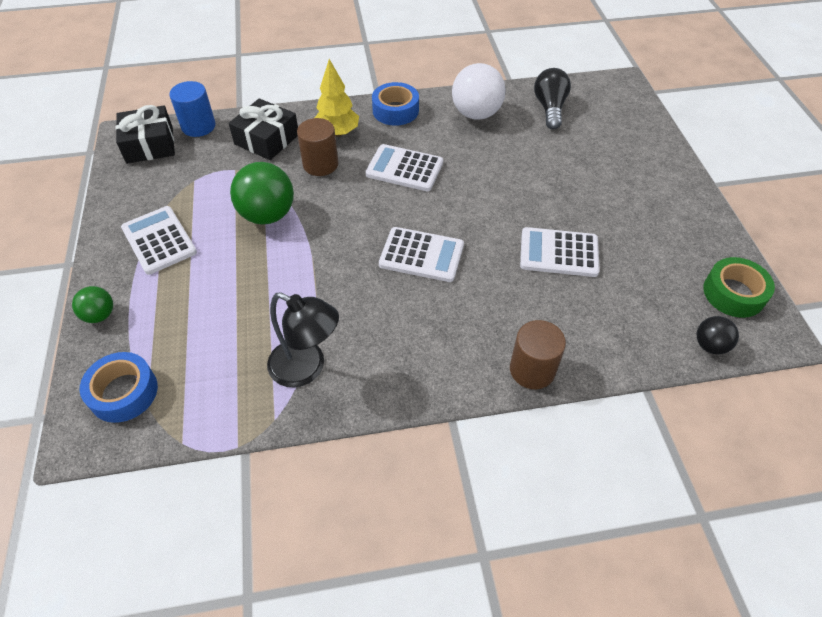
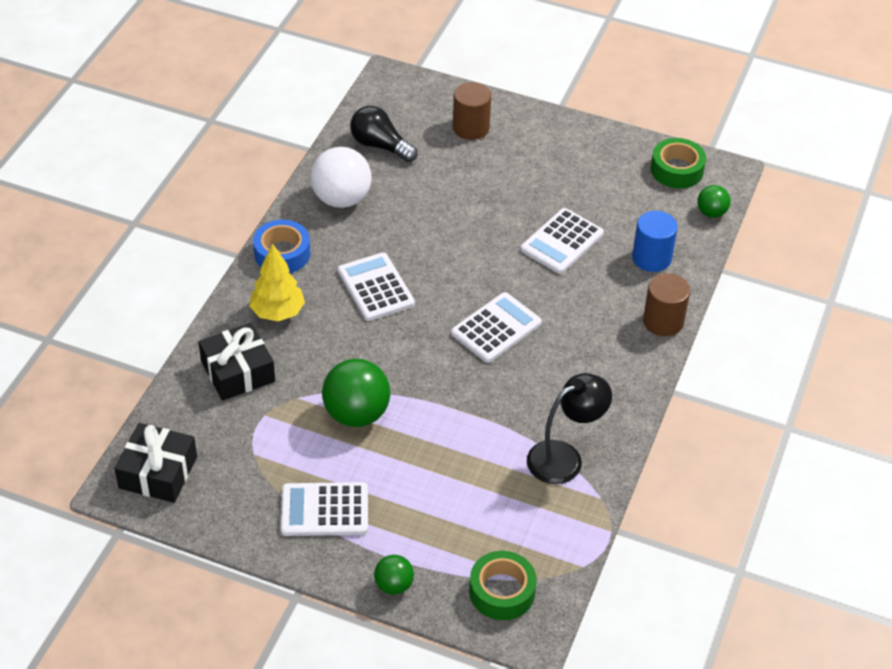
camera: 60 degrees left, 5 degrees down
blue tape [80,352,158,423] -> green tape [469,551,537,620]
blue cylinder [169,81,216,137] -> blue cylinder moved to [632,211,678,272]
brown cylinder [297,118,339,176] -> brown cylinder moved to [453,82,491,140]
white calculator [365,144,443,191] -> white calculator turned 105 degrees clockwise [338,252,415,321]
black ball [697,316,739,354] -> green ball [697,185,730,218]

